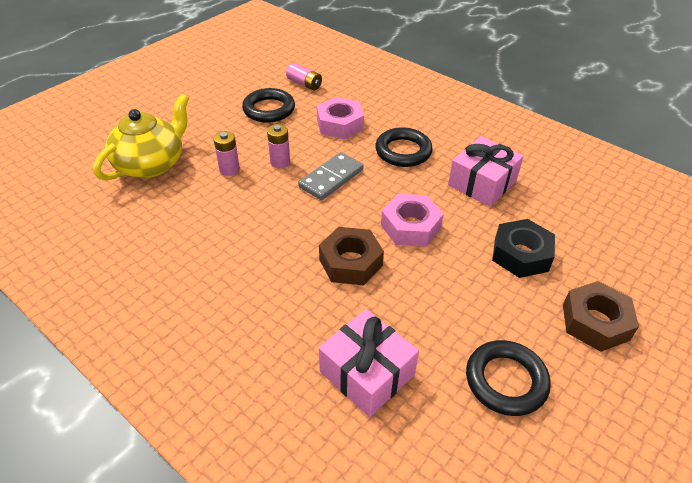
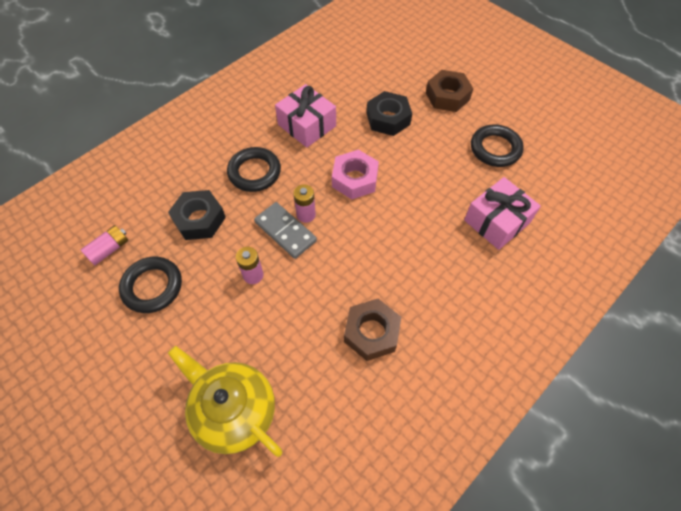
camera: 85 degrees left, 15 degrees up
pink battery [213,131,240,176] -> pink battery moved to [293,184,316,223]
pink nut [317,97,364,139] -> black nut [168,190,226,240]
brown nut [319,227,384,285] -> brown nut moved to [344,299,401,361]

